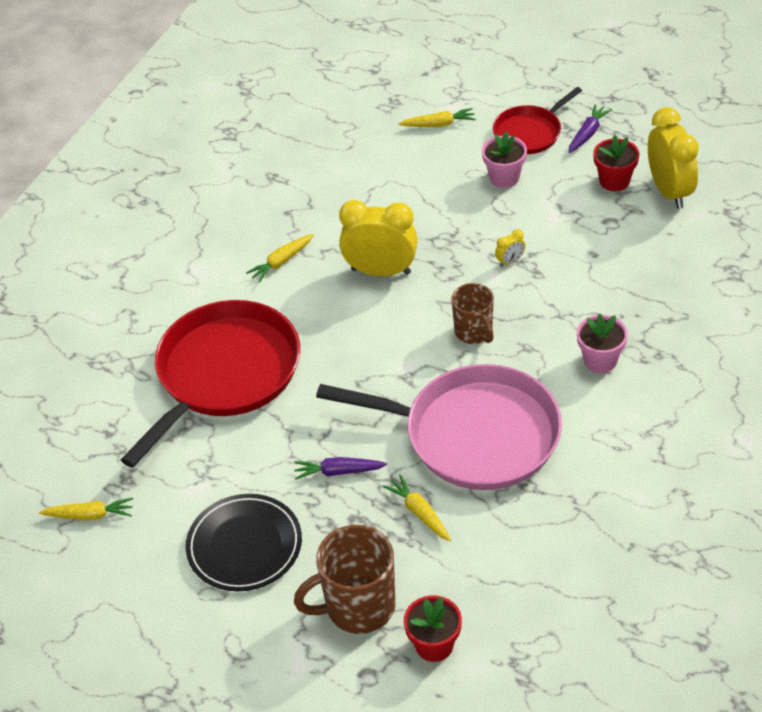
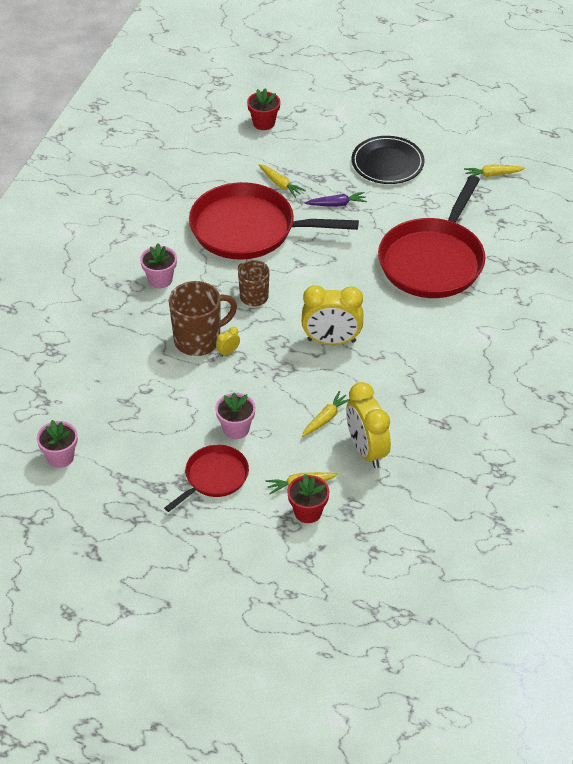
camera: 170 degrees right, 0 degrees up
yellow carrot [246,234,314,283] -> yellow carrot moved to [302,391,351,437]
brown mug [294,525,395,634] -> brown mug moved to [169,281,237,356]
pink pan [316,364,562,490] -> red pan [189,182,359,260]
purple carrot [568,104,612,153] -> none
red flower pot [593,135,640,191] -> red flower pot moved to [287,474,329,523]
yellow clock [648,107,699,209] -> yellow clock moved to [346,382,391,468]
none -> pink flower pot [37,420,78,468]

